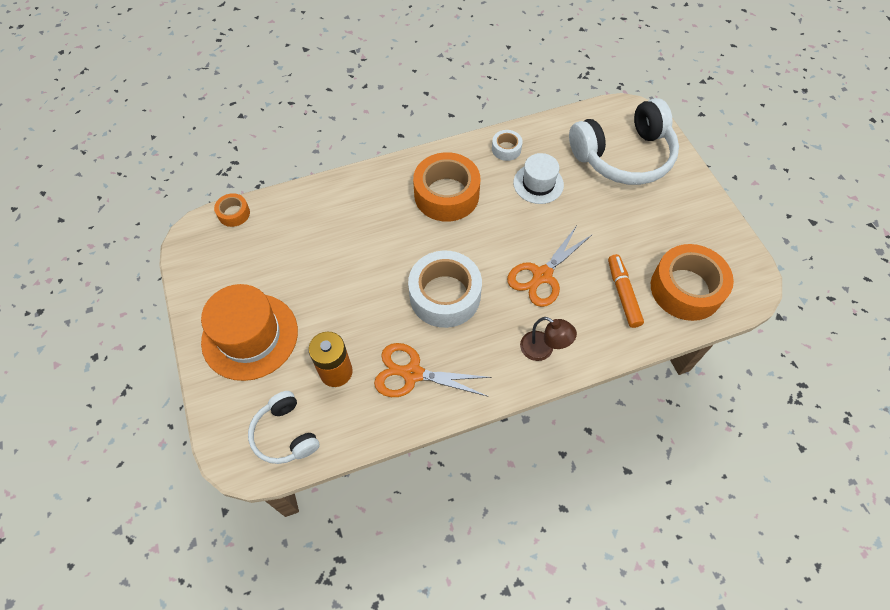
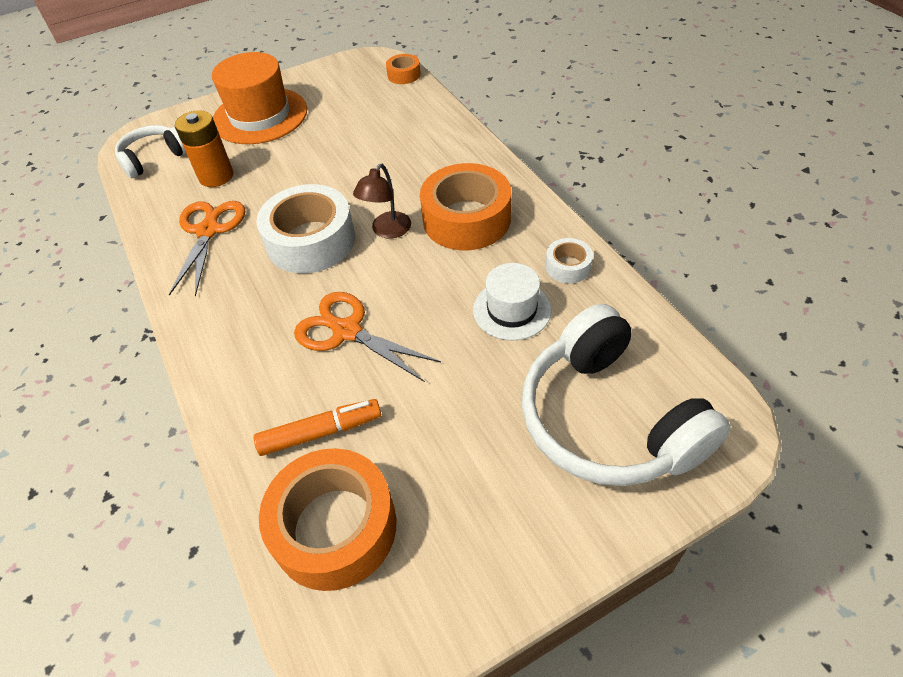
camera: 85 degrees right, 10 degrees down
brown lamp [520,317,577,361] -> brown lamp moved to [353,164,411,239]

